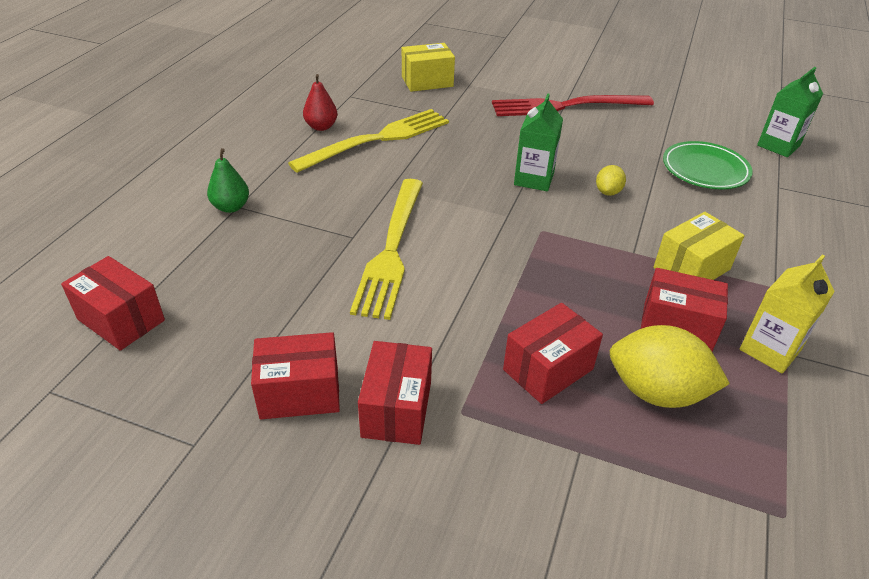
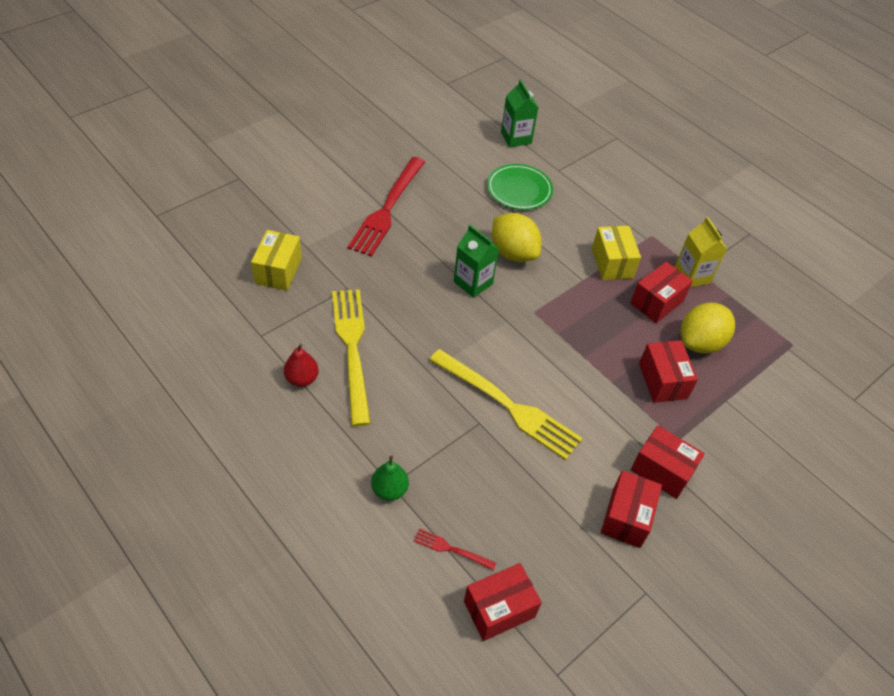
camera: 65 degrees left, 10 degrees up
yellow lemon [596,165,626,196] -> yellow lemon [492,213,542,262], size x2.00
none -> red fork [414,528,496,571]

